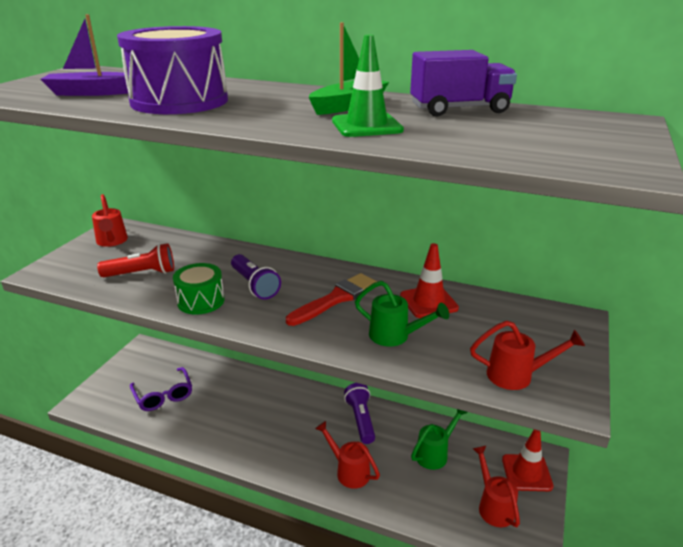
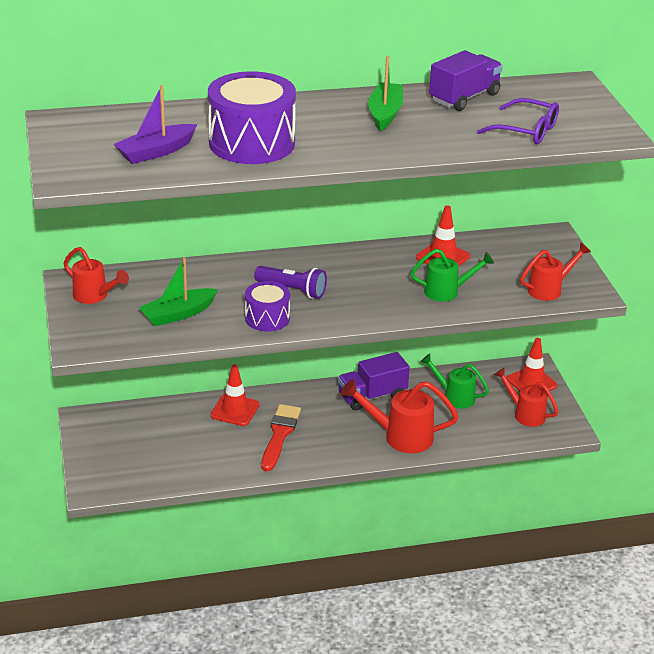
camera: 35 degrees left, 5 degrees up
red flashlight [97,243,174,277] -> green boat [139,257,218,326]
purple glasses [130,367,192,411] -> purple glasses moved to [477,98,559,144]
green drum [173,263,225,315] -> purple drum [245,281,290,332]
red brush [286,273,377,326] -> red brush moved to [261,404,301,471]
red watering can [315,421,380,489] -> red watering can [341,379,459,453], size x1.51
green traffic cone [332,34,404,137] -> none
purple flashlight [344,383,375,444] -> purple truck [338,352,410,410]
green watering can [411,409,468,470] -> green watering can turned 75 degrees counterclockwise [420,354,489,408]
none -> red traffic cone [210,364,260,426]

